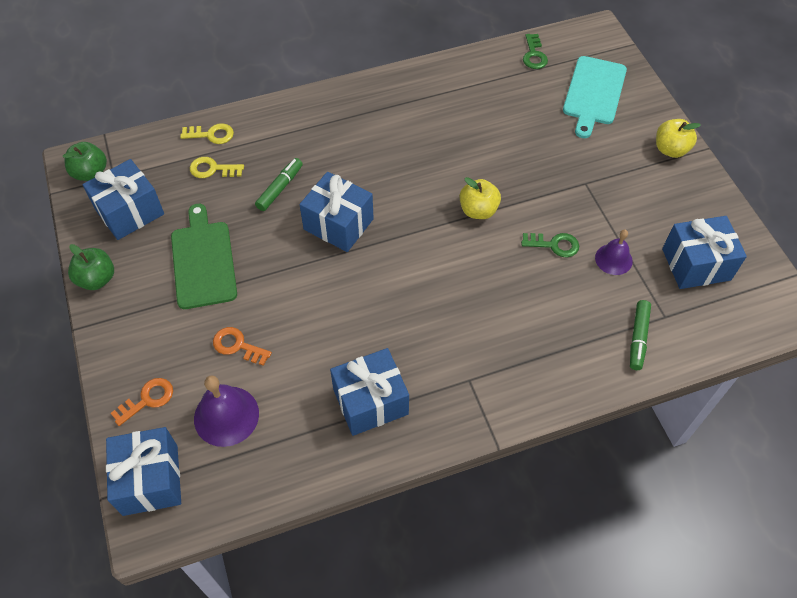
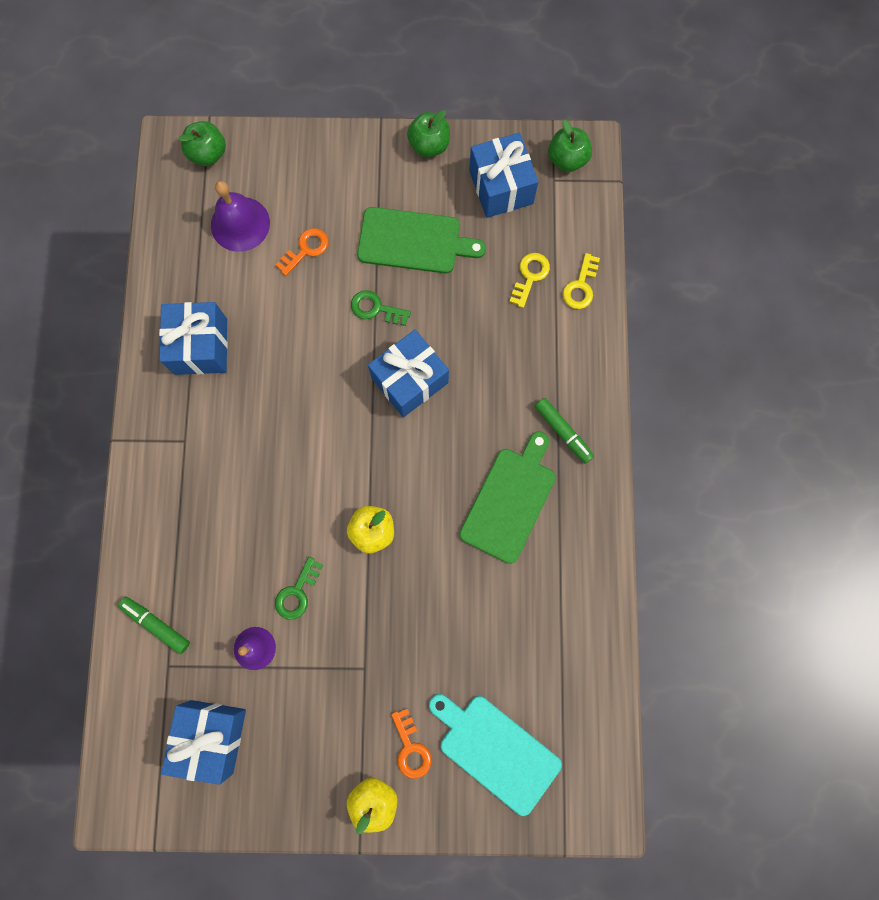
camera: 110 degrees right, 20 degrees up
blue gift [106,427,181,516] -> green apple [179,121,226,166]
orange key [111,378,173,426] -> orange key moved to [391,708,432,779]
green marker [255,158,303,211] -> green marker moved to [535,398,594,464]
green key [523,34,548,69] -> green key moved to [351,290,411,326]
none -> green cutting board [460,431,556,564]

